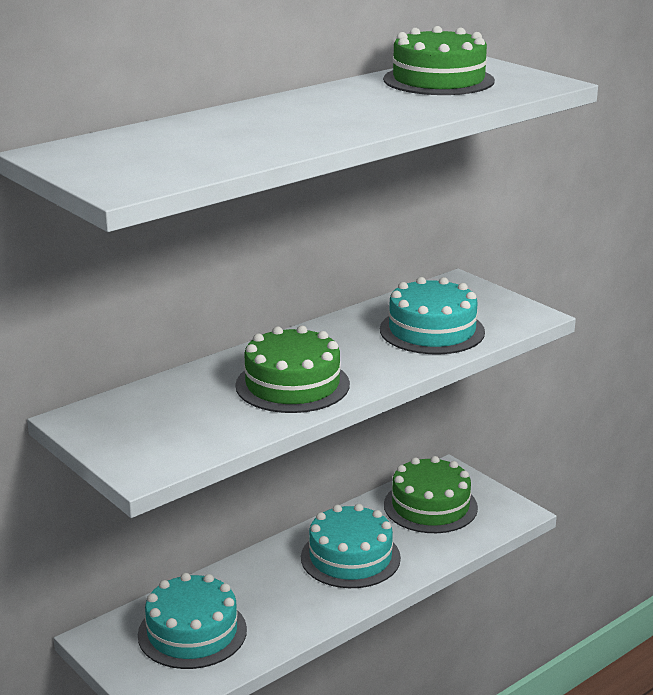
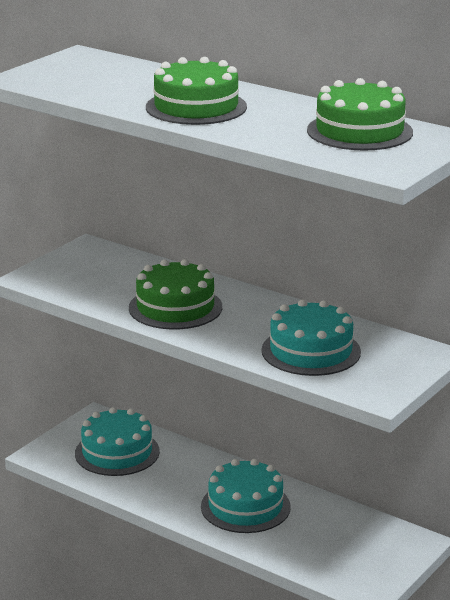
camera: 75 degrees right, 0 degrees up
green cake [384,456,478,533] -> green cake moved to [146,57,247,125]

